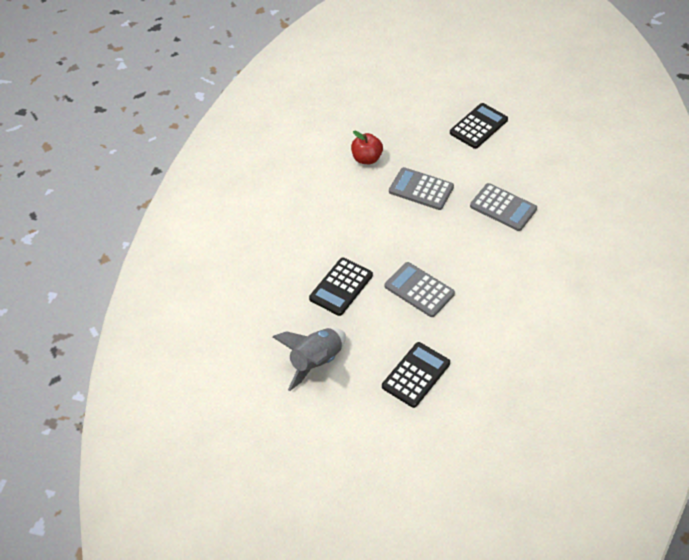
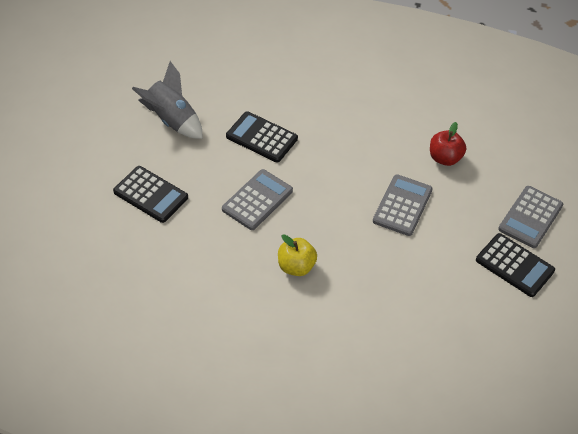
camera: 85 degrees right, 0 degrees up
grey calculator [470,183,537,231] -> grey calculator moved to [498,186,563,248]
none -> yellow apple [278,234,317,276]

